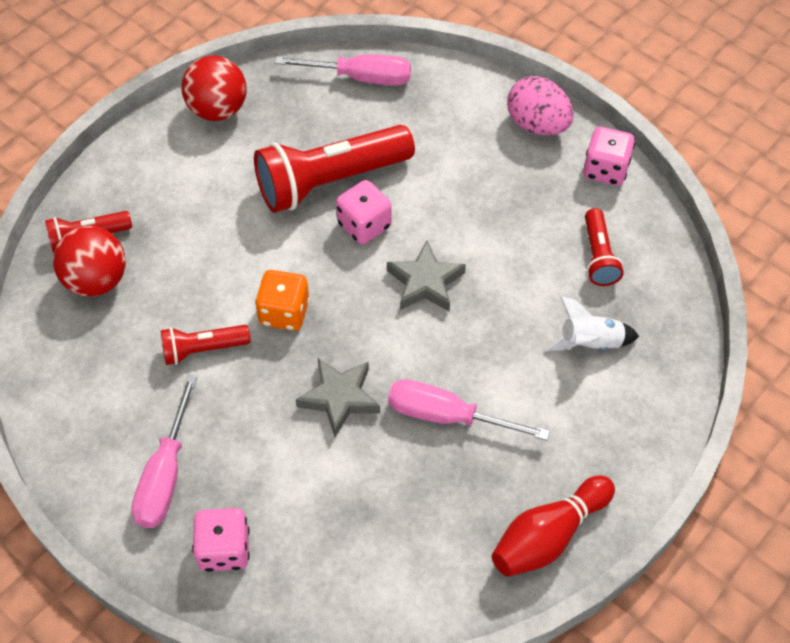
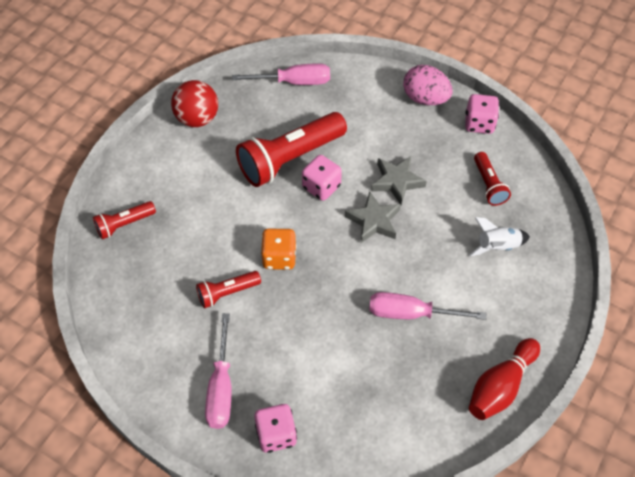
camera: 10 degrees left, 0 degrees up
red ball [53,226,126,297] -> none
grey star [296,358,380,437] -> grey star moved to [371,156,427,205]

